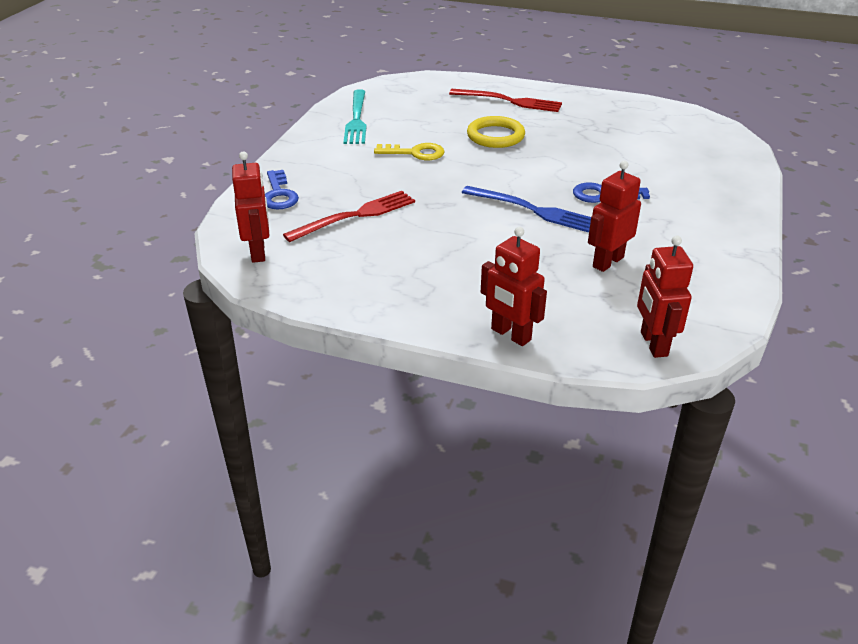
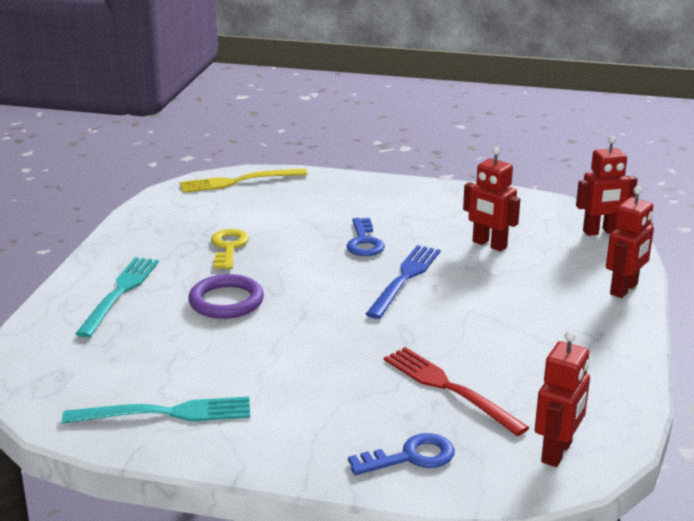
camera: 95 degrees left, 10 degrees down
red robot [232,152,269,263] -> red robot turned 135 degrees clockwise [535,331,590,467]
yellow key [374,143,445,160] -> yellow key moved to [211,229,249,269]
red fork [449,89,562,112] -> turquoise fork [75,257,159,338]
yellow ring [467,116,525,148] -> purple ring [188,274,264,319]
none -> yellow fork [180,168,308,193]

